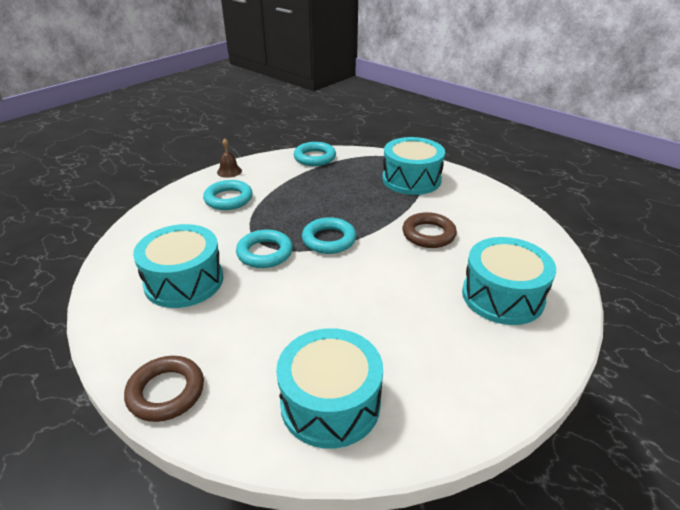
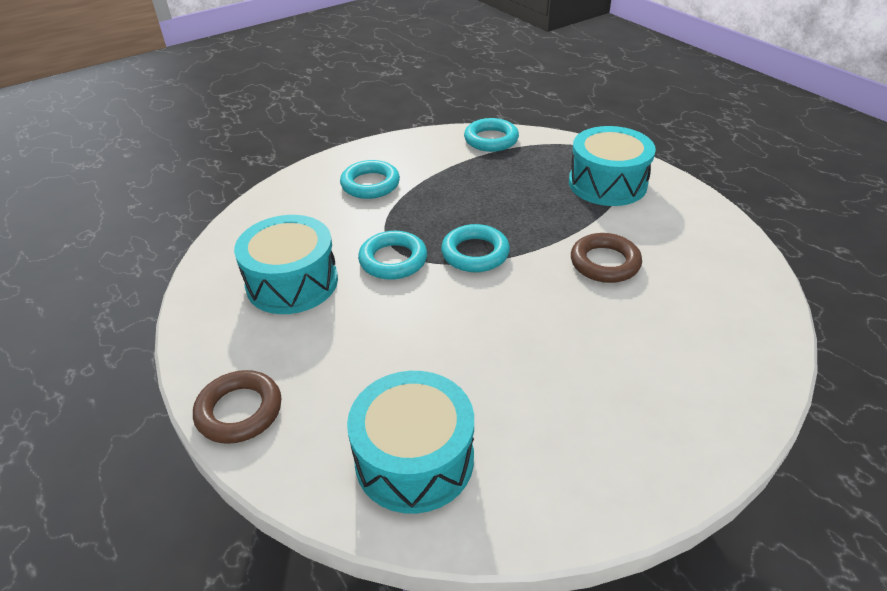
camera: 15 degrees right, 5 degrees up
brown bell [217,138,242,178] -> none
turquoise drum [462,237,556,325] -> none

